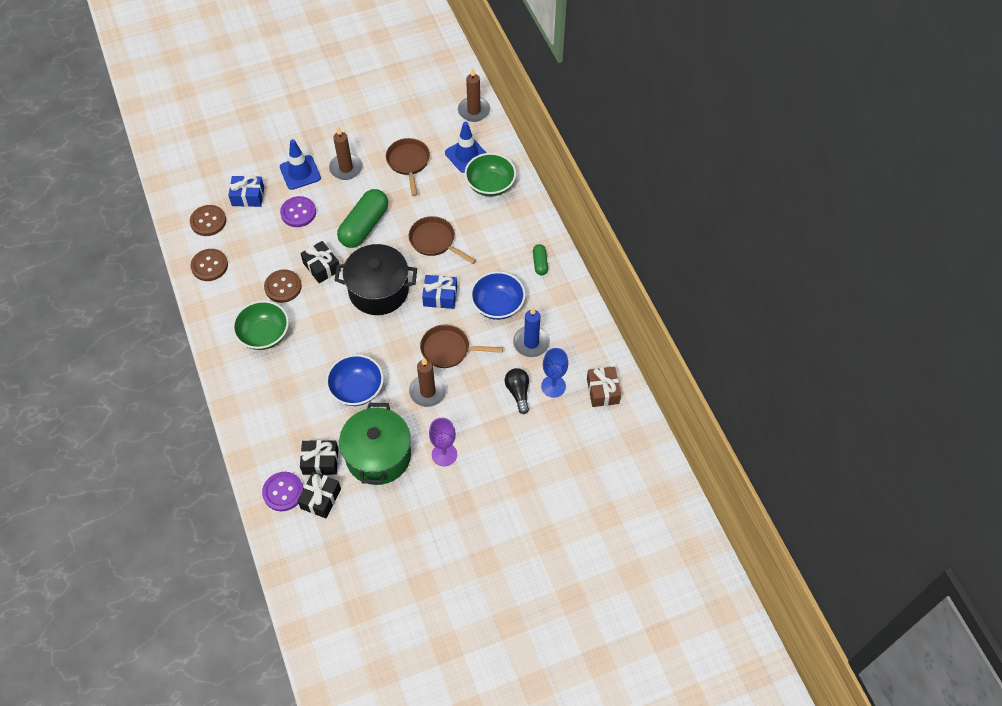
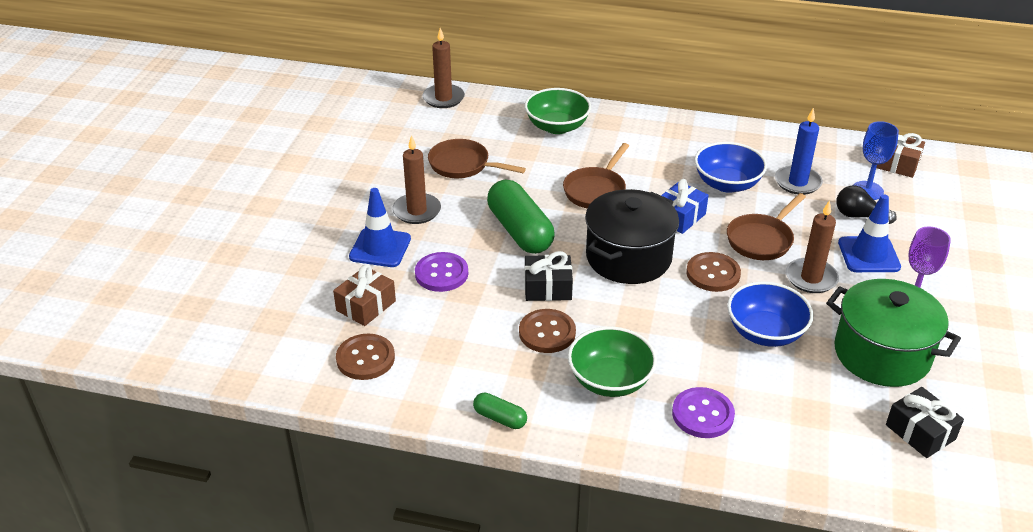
camera: 55 degrees left, 20 degrees down
brown button [190,249,228,281] -> brown button moved to [686,252,741,292]
blue gift [228,175,264,207] -> brown gift [333,265,396,326]
purple button [262,472,304,511] -> purple button moved to [672,387,735,438]
black gift [300,440,339,475] -> none
brown pan [409,216,476,264] -> brown pan turned 45 degrees counterclockwise [563,143,629,208]
blue traffic cone [445,121,486,173] -> blue traffic cone moved to [838,195,901,272]
green capsule [533,244,548,275] -> green capsule moved to [473,393,527,429]

